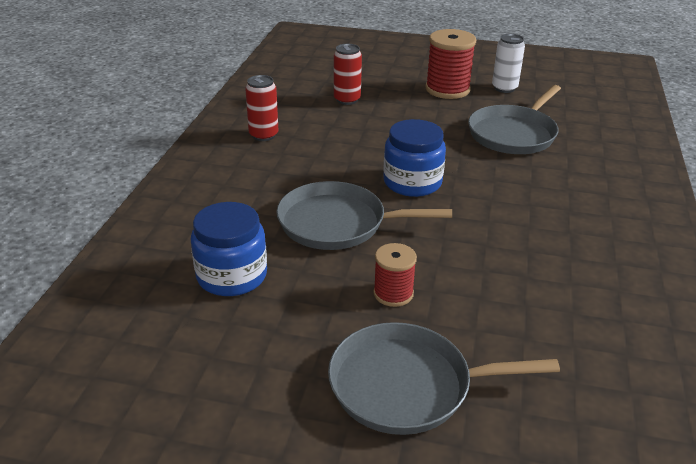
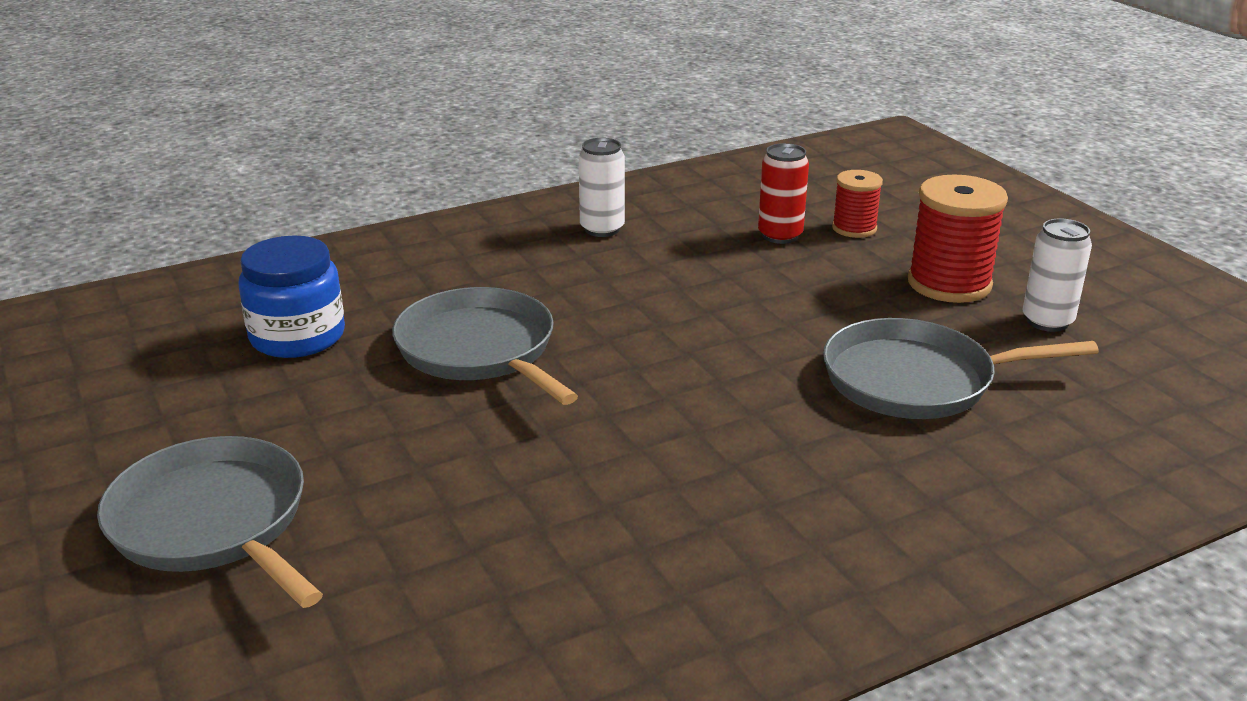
camera: 50 degrees right, 5 degrees down
red can [245,75,278,141] -> white can [579,138,625,237]
red spool [373,243,417,307] -> red spool moved to [832,170,883,238]
blue jar [384,119,446,197] -> none

